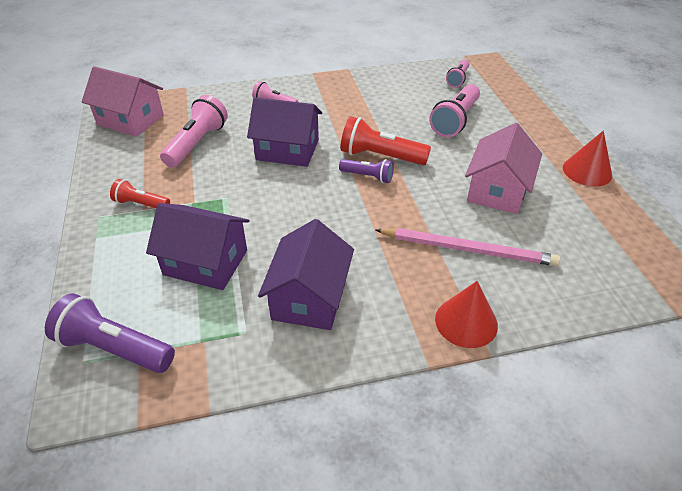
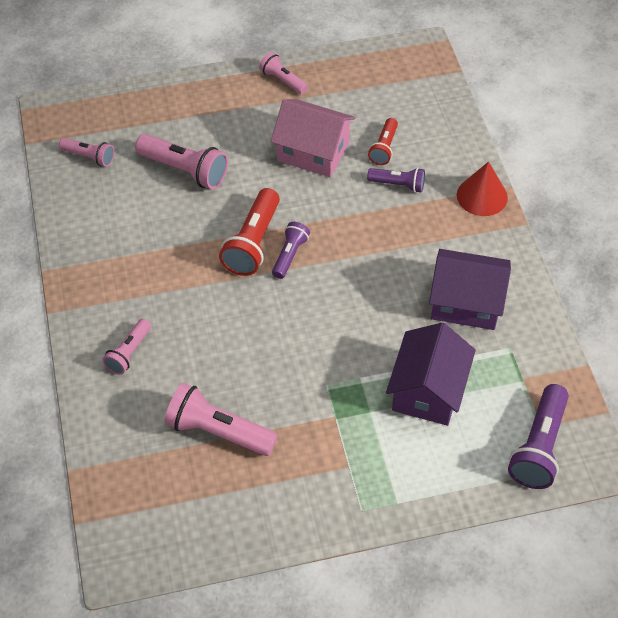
camera: 90 degrees left, 10 degrees up
pink house [82,66,164,137] -> none
red flashlight [110,179,170,208] -> red flashlight moved to [368,118,398,165]
purple house [247,97,322,167] -> none
pink pencil [376,228,560,266] -> purple flashlight [367,168,425,193]
red cone [563,131,612,187] -> pink flashlight [259,52,308,94]

